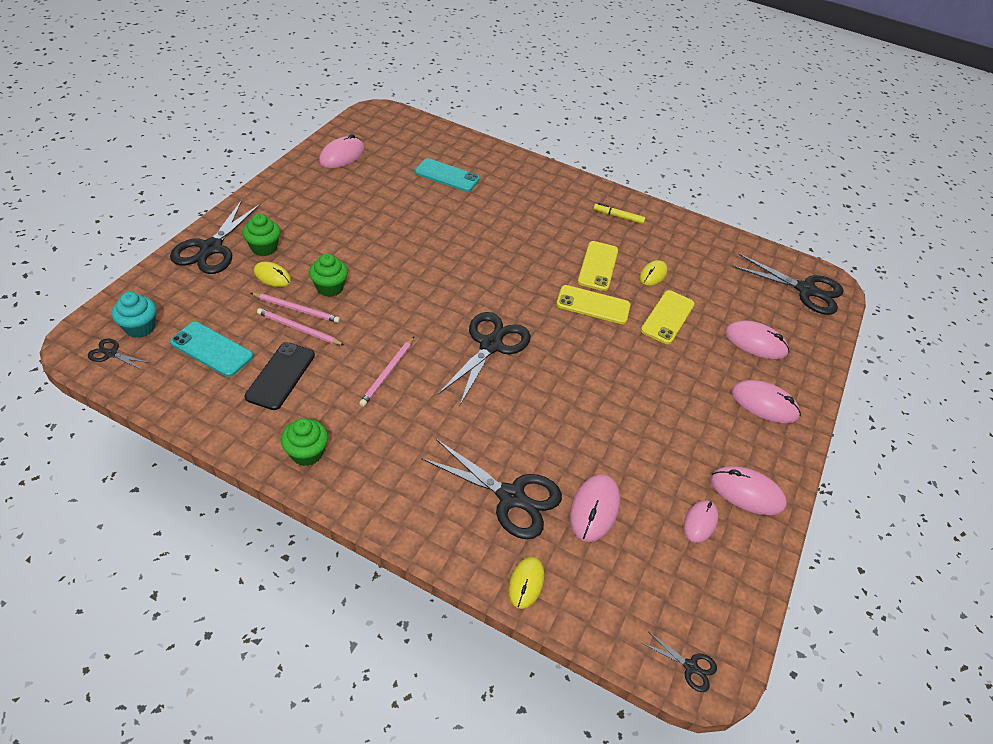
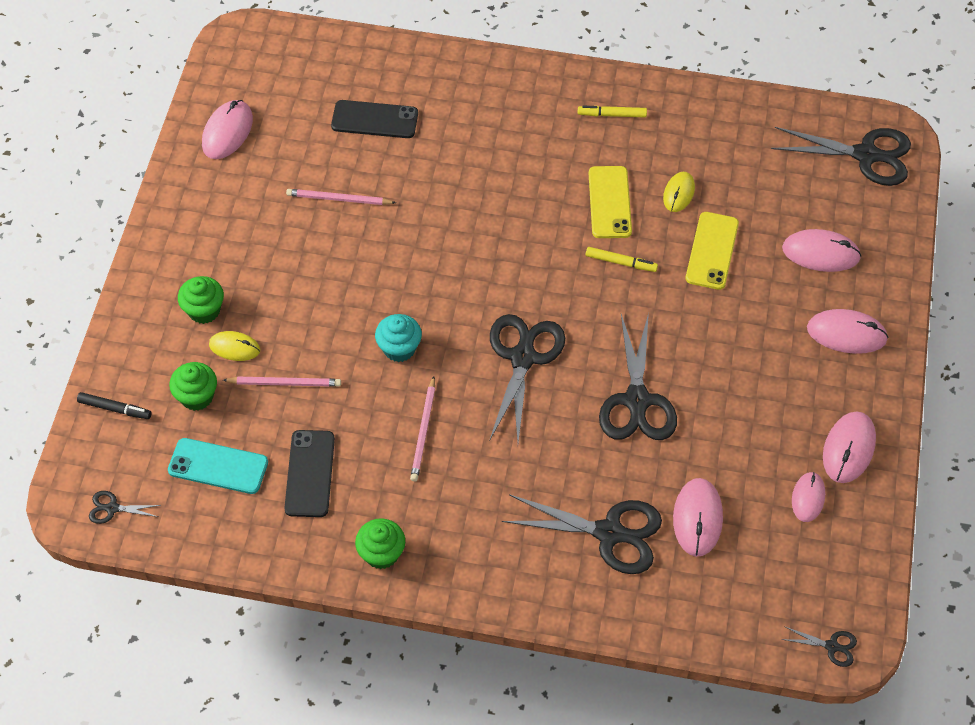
camera: 10 degrees left, 10 degrees up
turquoise cupcake [112,292,156,338] -> turquoise cupcake moved to [375,314,422,362]
black scissors [170,200,260,274] -> black scissors moved to [599,313,677,440]
pink pencil [257,308,344,345] -> pink pencil moved to [286,189,396,205]
green cupcake [309,253,348,297] -> green cupcake moved to [169,362,217,411]
turquoise phone [415,158,480,192] -> black phone [331,100,418,138]
yellow mouse [509,557,544,609] -> none
yellow phone [556,285,631,324] -> yellow marker [586,247,658,272]
pink mouse [711,466,787,515] -> pink mouse turned 75 degrees counterclockwise [823,411,876,483]
none -> black marker [77,392,151,419]

